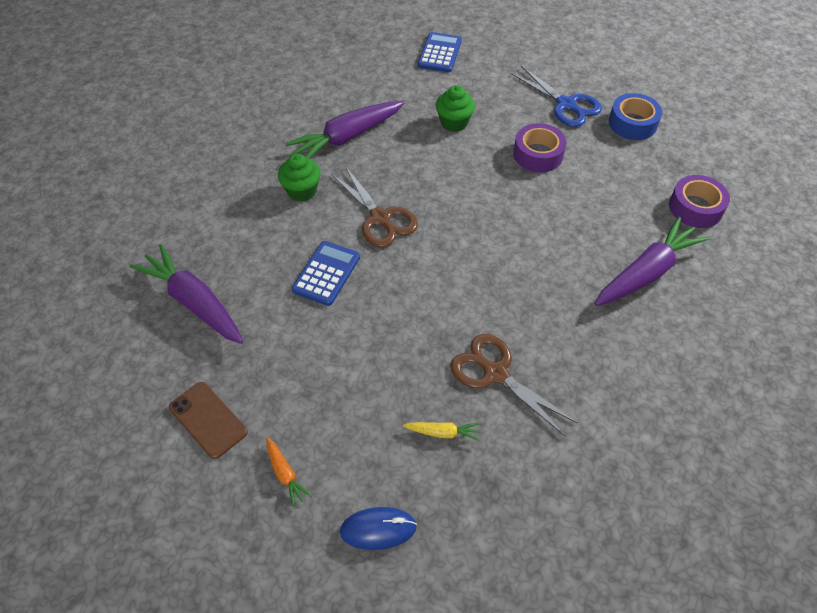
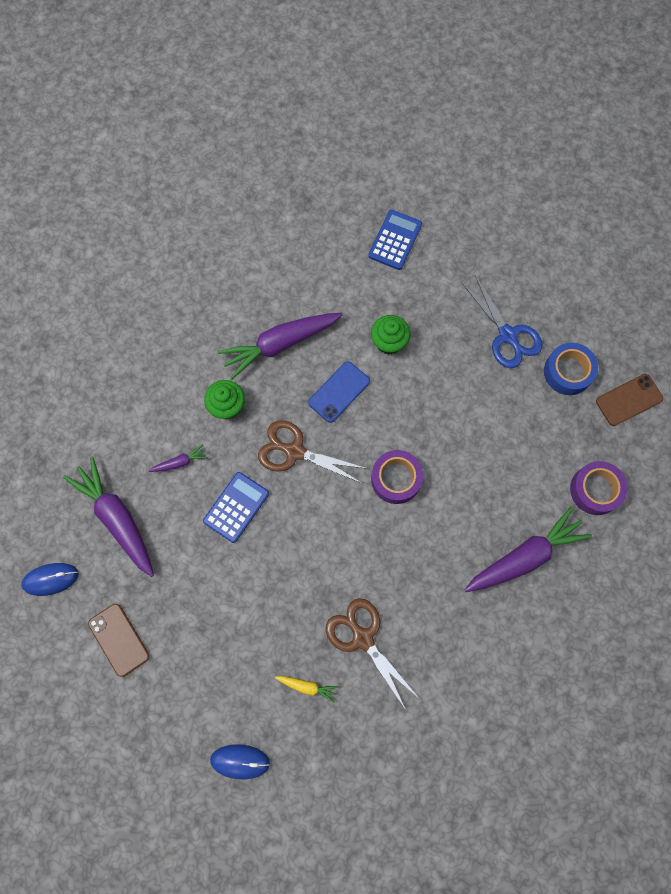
camera: 10 degrees right, 20 degrees up
orange carrot [266,437,312,507] -> none
brown scissors [331,166,418,248] -> brown scissors turned 135 degrees clockwise [258,420,368,484]
purple tape [513,123,567,173] -> purple tape moved to [371,450,423,504]
none -> blue mouse [21,563,79,596]
none -> purple carrot [149,444,208,472]
none -> blue phone [308,361,370,423]
none -> brown phone [596,374,663,426]

